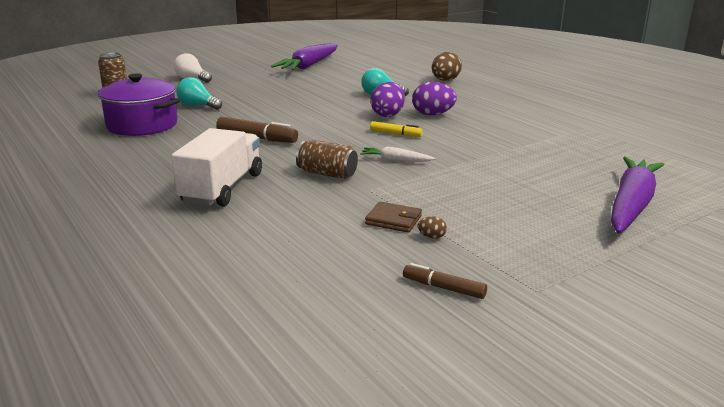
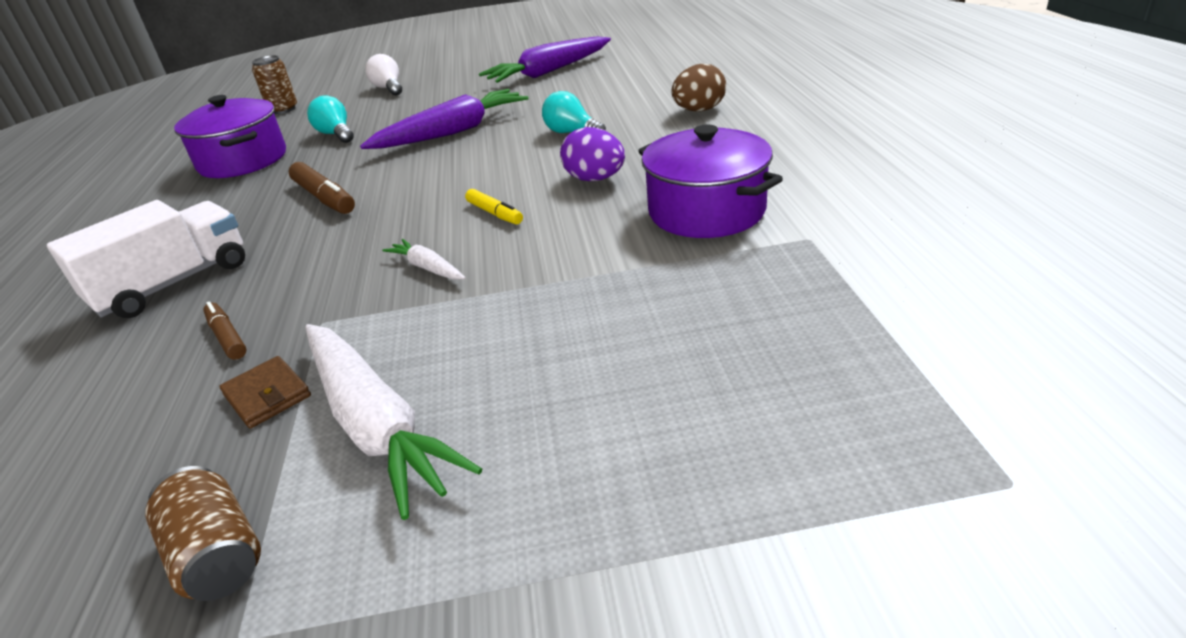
camera: 30 degrees right, 10 degrees up
brown can [296,140,358,179] -> brown can moved to [145,466,261,601]
purple egg [371,82,405,117] -> none
brown marker [403,263,487,299] -> brown marker moved to [203,301,246,360]
brown egg [418,216,447,239] -> none
purple carrot [611,157,665,234] -> purple carrot moved to [360,89,529,149]
none -> white carrot [305,324,482,520]
none -> purple pot [638,124,783,238]

